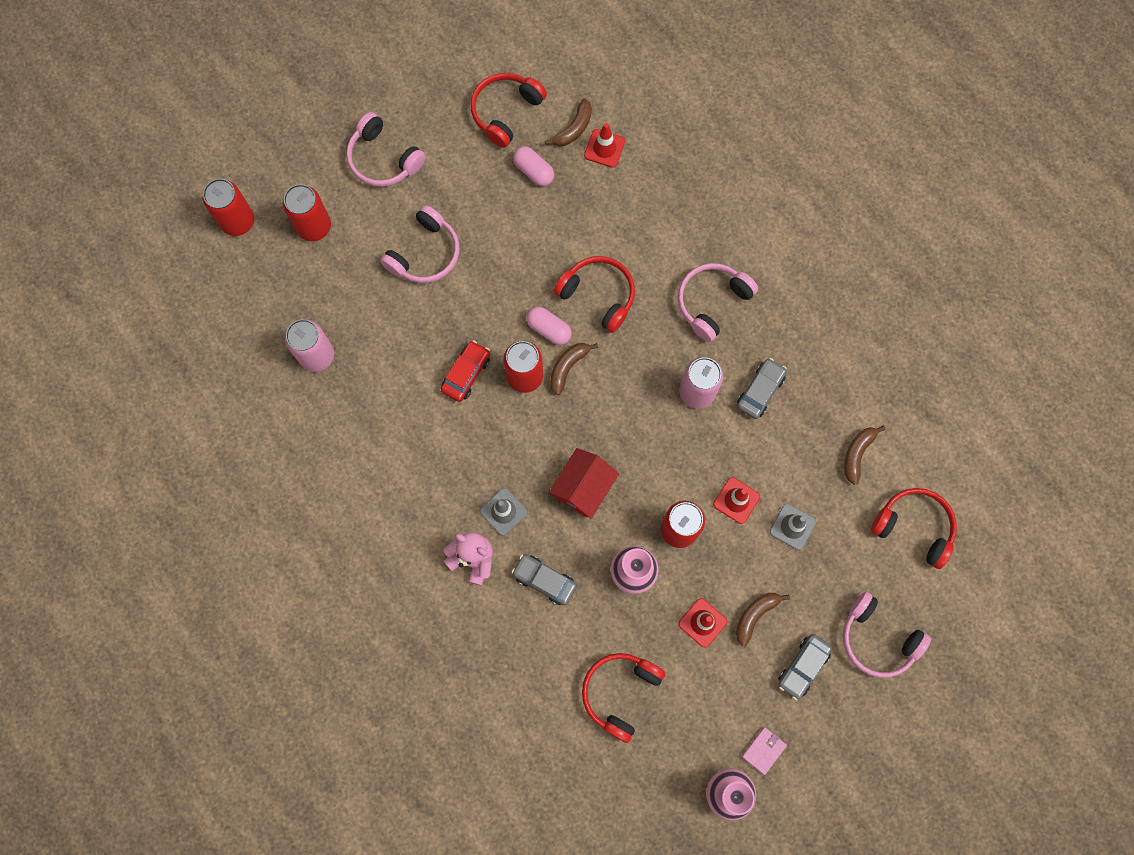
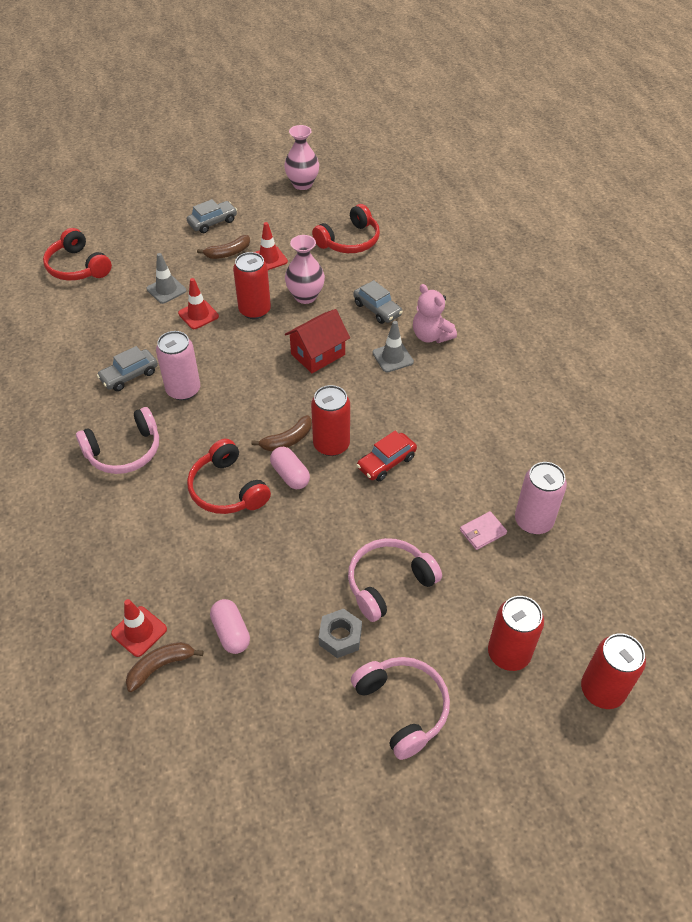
camera: 160 degrees left, 25 degrees down
red headphones [471,73,547,148] -> none
pink wallet [742,727,787,775] -> pink wallet moved to [460,511,507,550]
pink headphones [843,592,931,678] -> none
brown banana [844,426,885,485] -> none
none -> grey nut [319,609,362,658]

